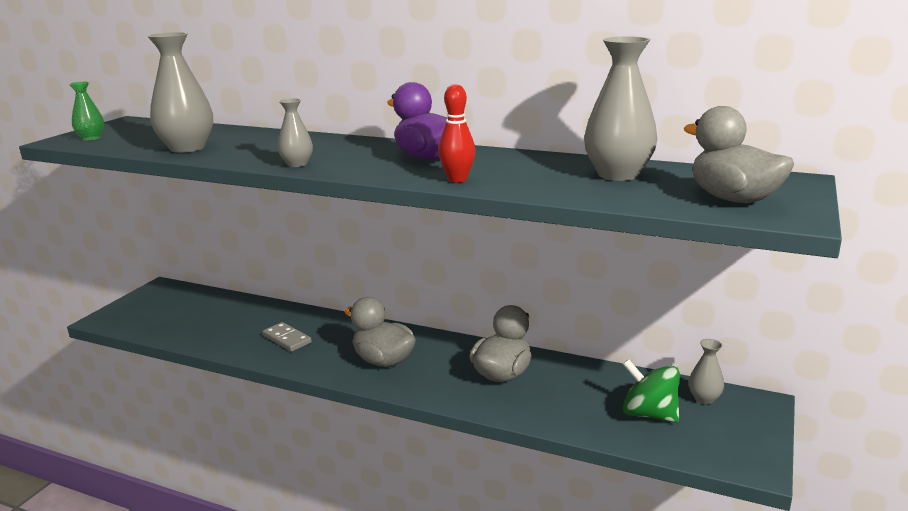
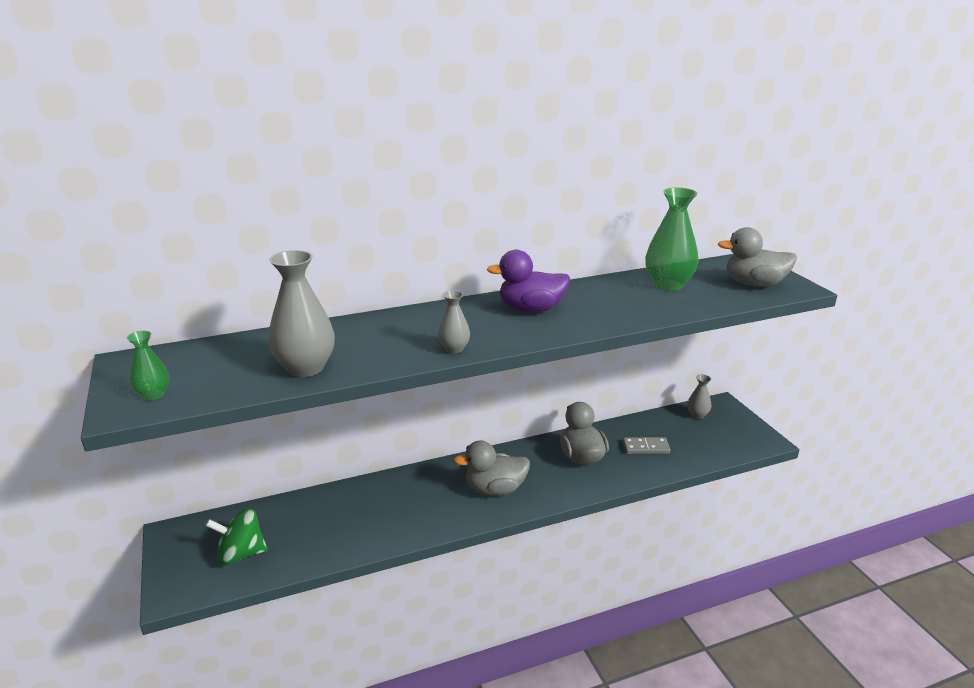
camera: 45 degrees left, 5 degrees up
grey domino [263,322,312,352] -> grey domino moved to [623,437,670,454]
red bowling pin [438,84,475,183] -> none
grey vase [584,36,657,181] -> green vase [645,187,698,291]
green spinning top [623,359,680,423] -> green spinning top moved to [205,508,268,565]

